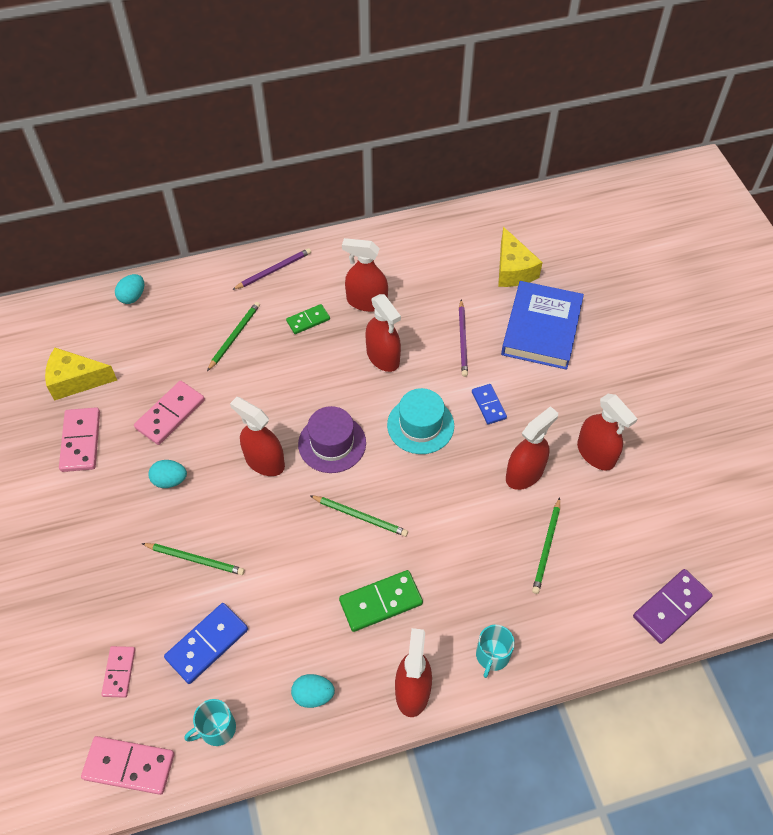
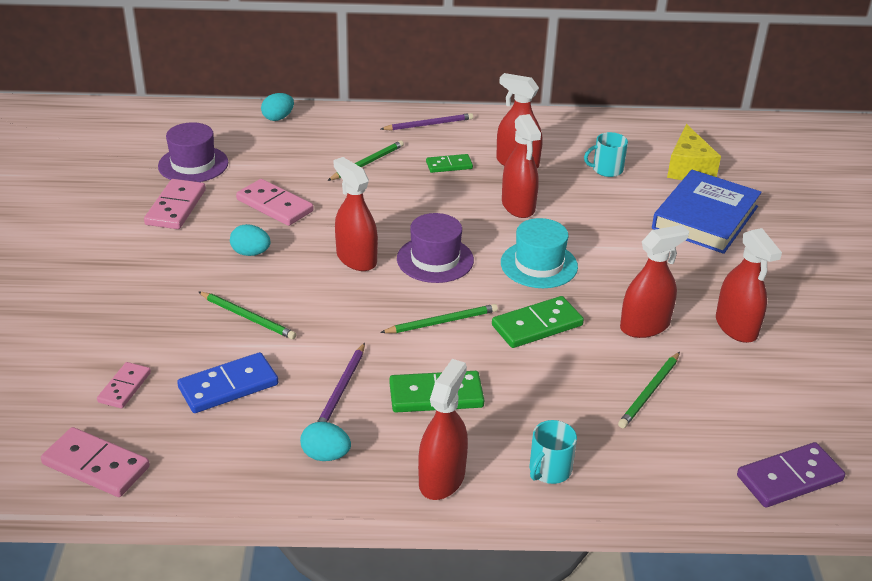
camera: 15 degrees right, 20 degrees down
yellow cheese [45,348,117,401] -> purple hat [158,122,228,182]
pink domino [134,381,205,445] -> pink domino turned 75 degrees clockwise [236,179,313,226]
turquoise mug [184,699,236,746] -> turquoise mug moved to [584,132,628,177]
green pencil [310,495,408,537] -> green pencil turned 60 degrees counterclockwise [380,304,498,333]
purple pencil [459,300,468,377] -> purple pencil moved to [317,343,365,422]
blue domino [472,384,507,424] -> none
none -> green domino [492,296,584,348]

